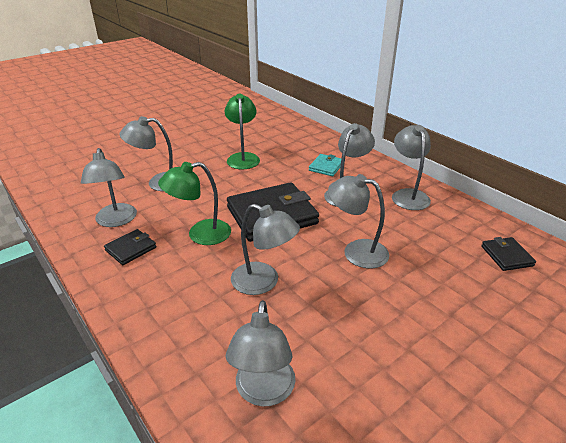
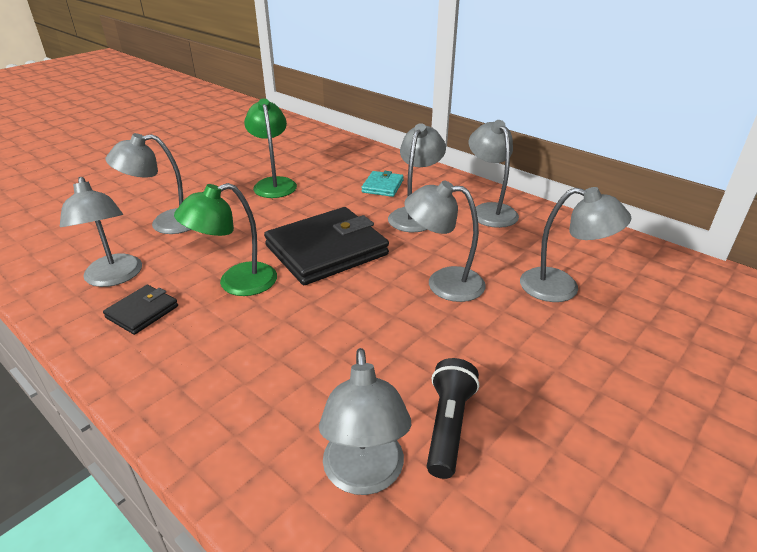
camera: 10 degrees left, 0 degrees up
grey lamp [231,204,300,295] -> grey lamp moved to [520,187,631,302]
black wallet [481,237,536,271] -> none
none -> black flashlight [427,358,479,479]

